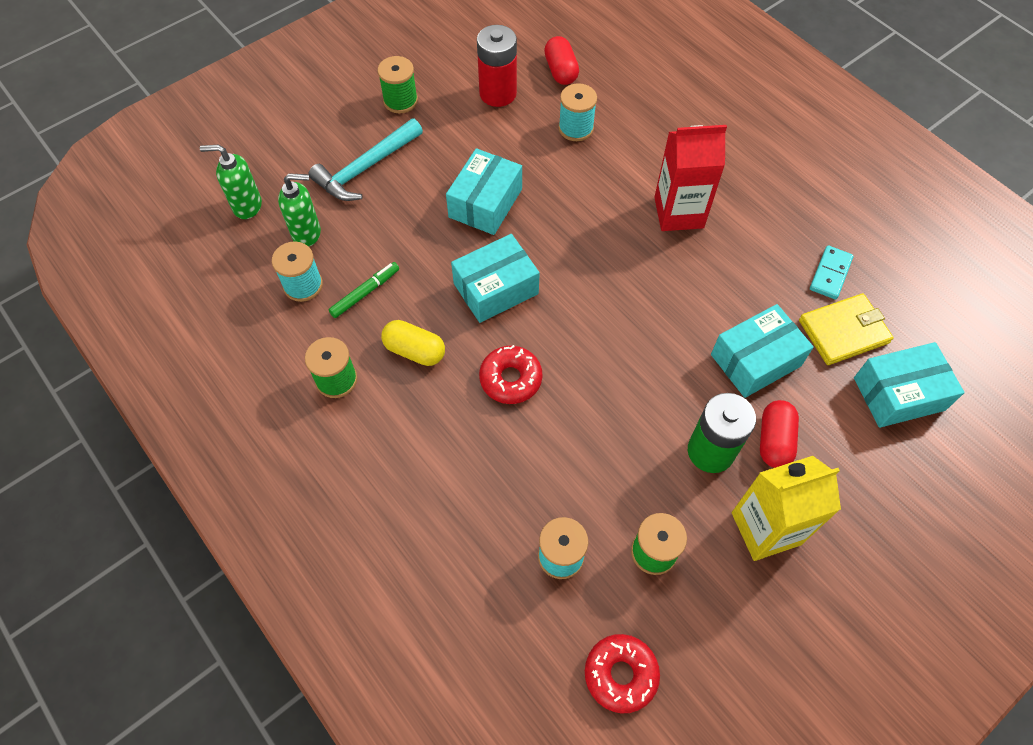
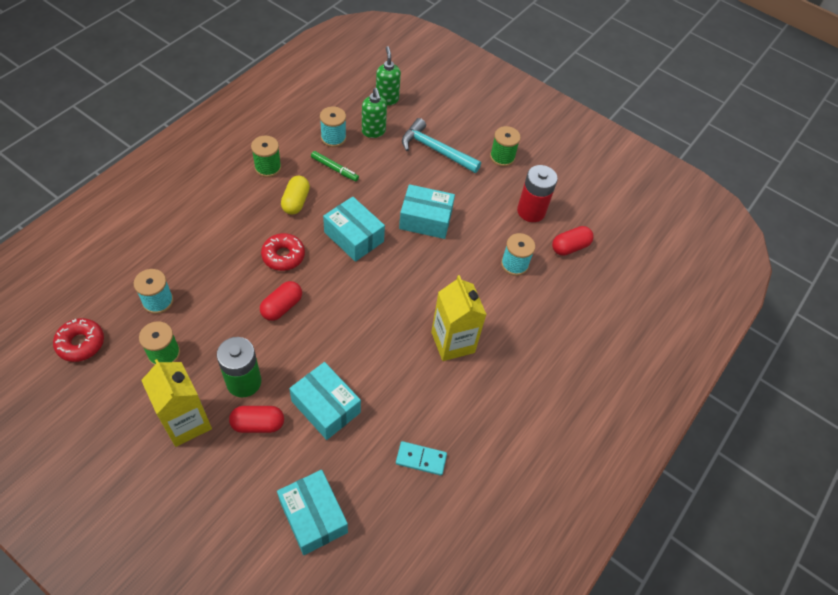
camera: 70 degrees right, 5 degrees down
red carton [654,125,727,231] -> yellow carton [431,275,487,361]
yellow wallet [799,293,894,365] -> none
none -> red capsule [260,281,302,321]

